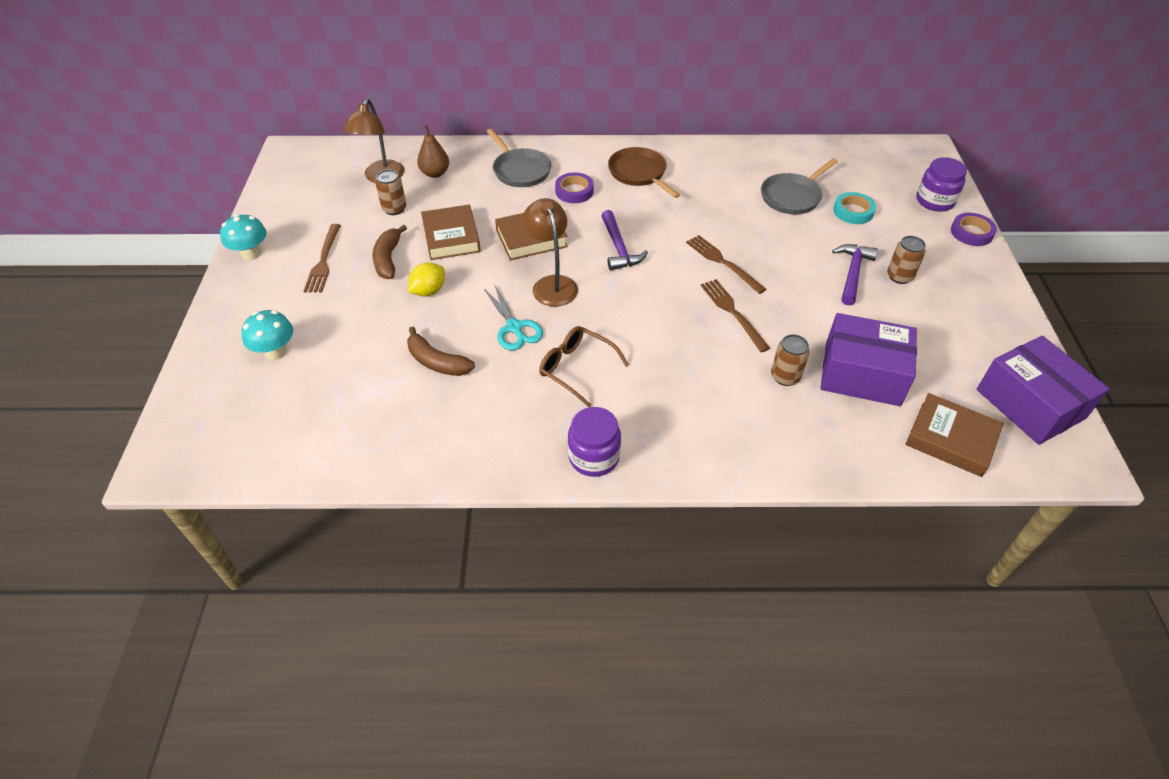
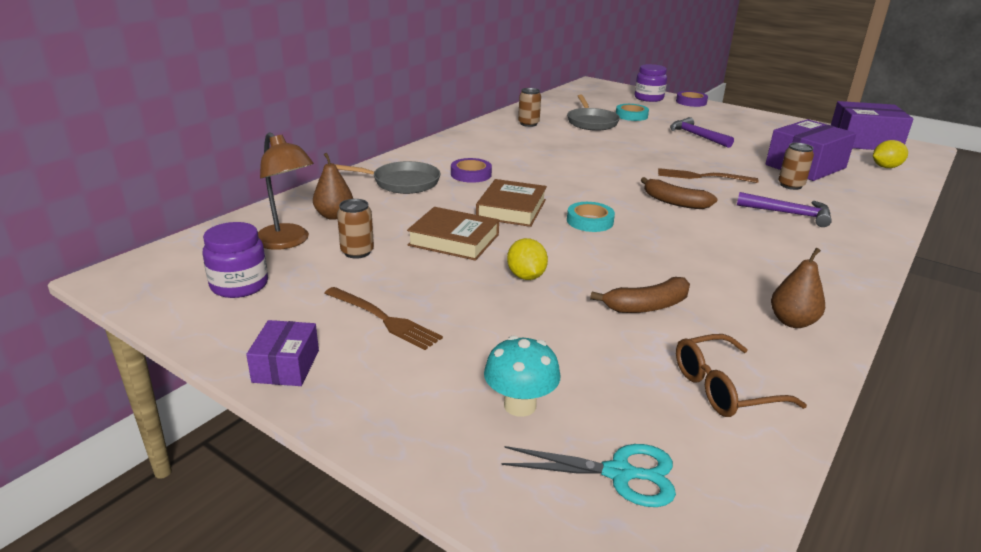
camera: 55 degrees left, 20 degrees down
turquoise mushroom [220,214,267,260] -> purple box [246,320,319,386]
brown banana [372,225,407,279] -> brown banana moved to [641,177,717,209]
turquoise scissors [484,284,543,350] -> turquoise scissors moved to [501,444,676,507]
brown lamp [523,198,578,307] -> turquoise tape [567,202,615,232]
brown glasses [539,326,629,407] -> brown glasses moved to [676,334,807,417]
purple jar [568,407,621,477] -> purple jar moved to [203,222,268,298]
purple hammer [601,210,648,270] -> purple hammer moved to [737,192,832,227]
brown pan [608,147,680,198] -> none
brown fork [686,235,766,294] -> none
brown can [887,236,926,284] -> brown can moved to [518,88,541,127]
brown book [905,393,1004,477] -> yellow lemon [873,140,908,168]
none -> brown pear [771,248,825,328]

